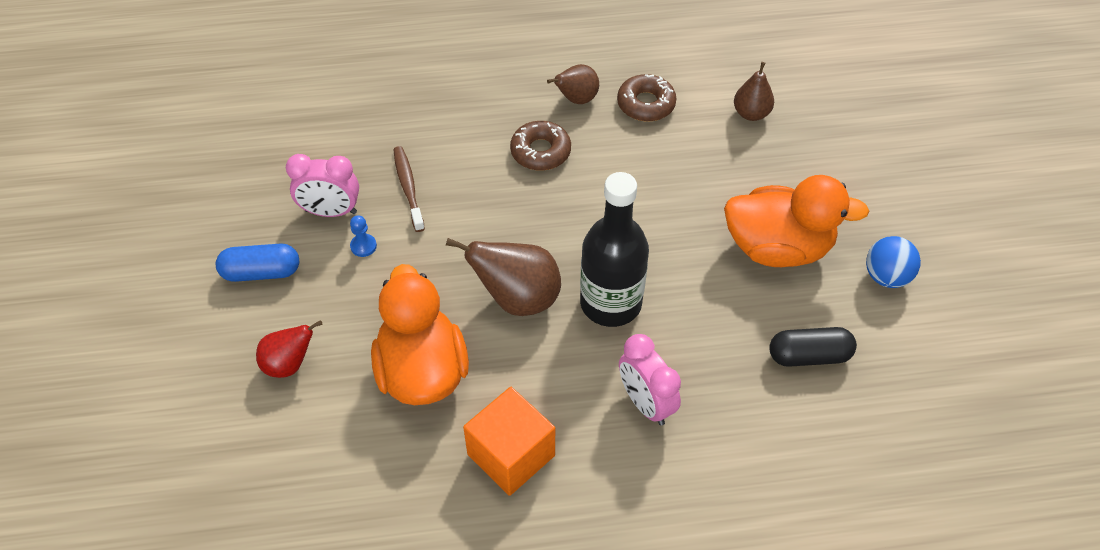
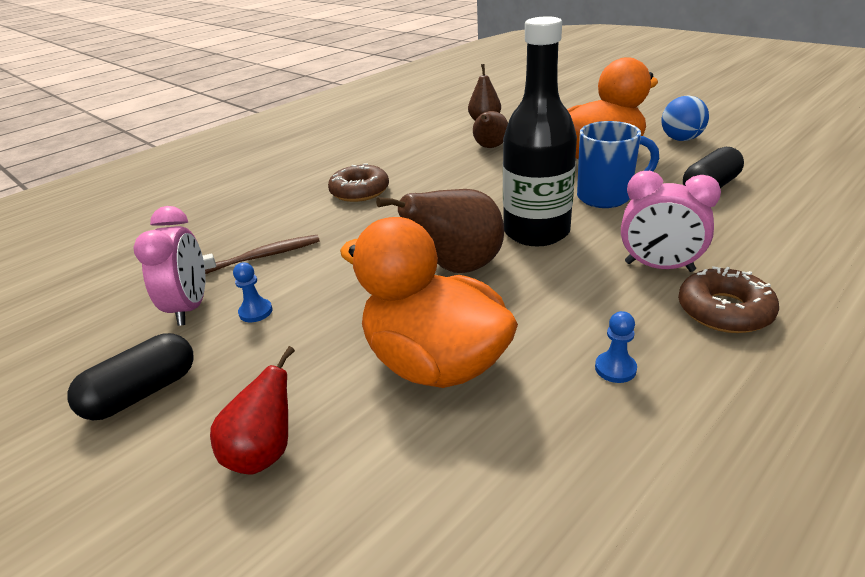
camera: 35 degrees left, 20 degrees down
blue capsule [216,243,299,282] -> black capsule [67,333,194,420]
pink clock [286,154,359,217] -> pink clock turned 60 degrees counterclockwise [133,206,205,326]
brown toothbrush [393,146,425,232] -> brown toothbrush turned 120 degrees clockwise [203,235,320,274]
orange cube [463,387,555,496] -> blue pawn [595,311,637,383]
brown pear [547,64,599,104] -> brown pear moved to [473,111,508,148]
brown donut [617,74,677,122] -> brown donut moved to [678,266,779,333]
none -> blue mug [577,121,659,208]

